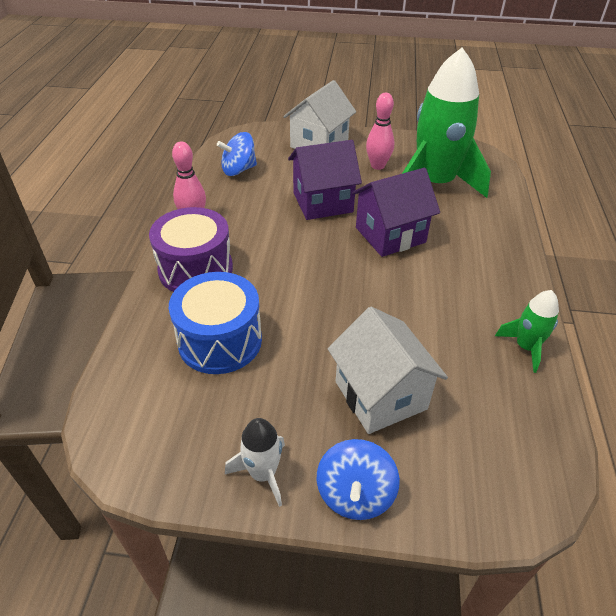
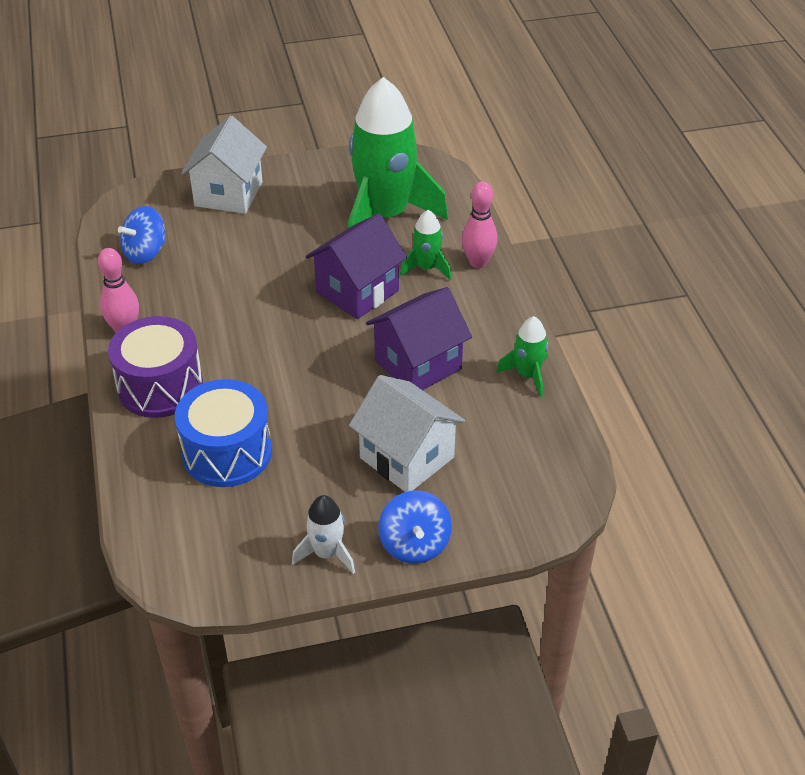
camera: 20 degrees left, 0 degrees up
purple house [288,140,362,220] -> purple house moved to [366,287,472,390]
pink bowling pin [366,93,394,170] -> pink bowling pin moved to [462,181,498,268]
none -> green rocket [400,210,451,280]

